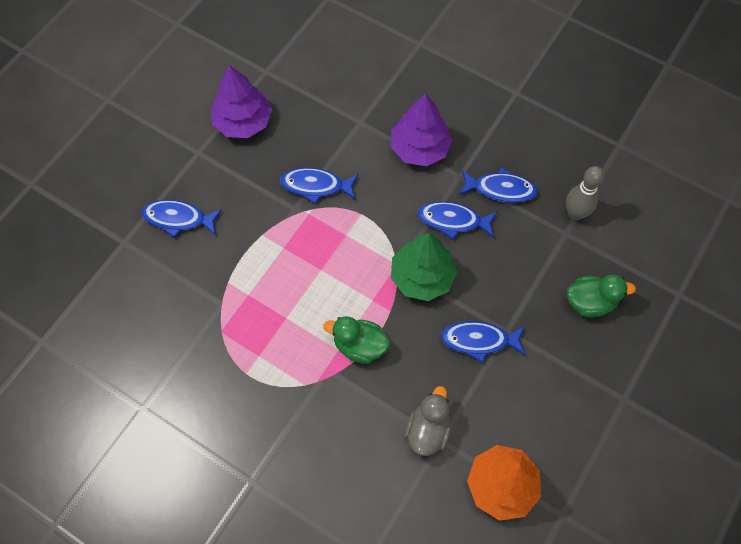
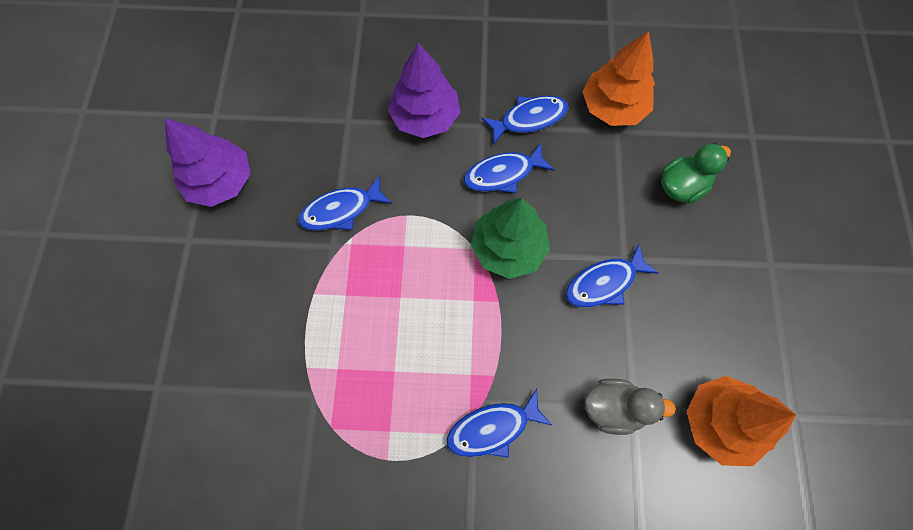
camera: 30 degrees left, 5 degrees up
blue fish [142,200,222,238] -> blue fish moved to [447,389,552,458]
green duck [323,316,390,364] -> none
grey duck [404,386,452,456] -> grey duck turned 105 degrees clockwise [584,379,676,435]
grey bowling pin [566,166,604,221] -> orange tree [582,31,655,126]

